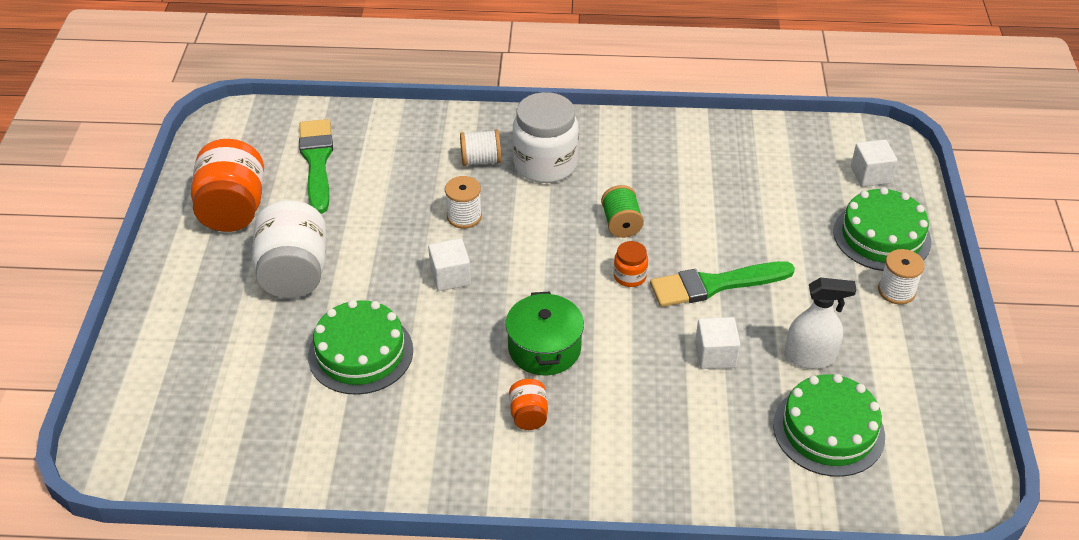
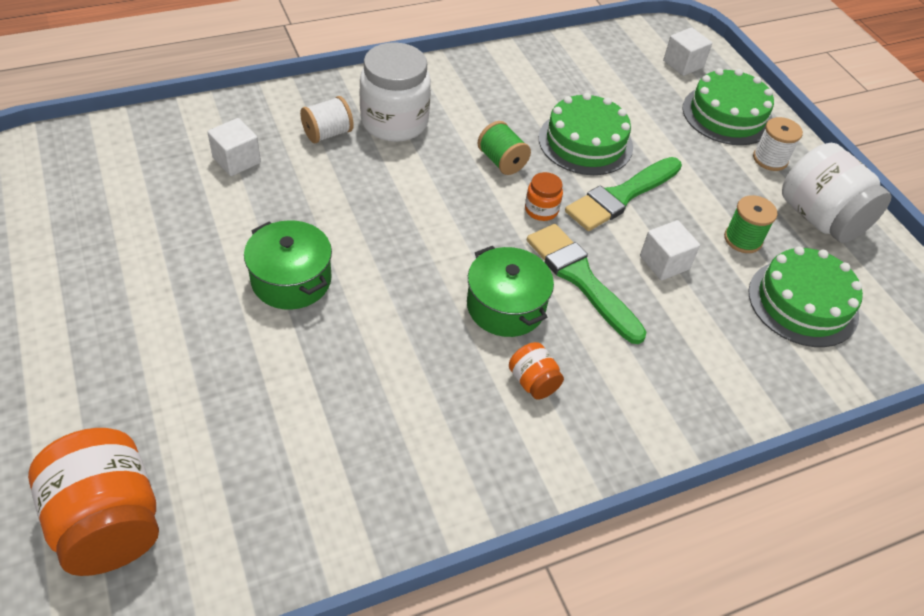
camera: 30 degrees left, 5 degrees up
orange jar [191,139,264,232] -> orange jar moved to [28,428,159,576]
white jar [252,200,326,298] -> white jar moved to [782,143,892,243]
green brush [299,119,333,214] -> green brush moved to [527,224,646,344]
green cake [308,300,413,395] -> green cake moved to [539,93,633,175]
white cube [428,238,471,291] -> white cube moved to [207,118,261,176]
white spool [445,176,482,228] -> none
white spray bottle [784,277,857,369] -> green spool [724,195,777,253]
none -> green pot [244,220,332,310]

